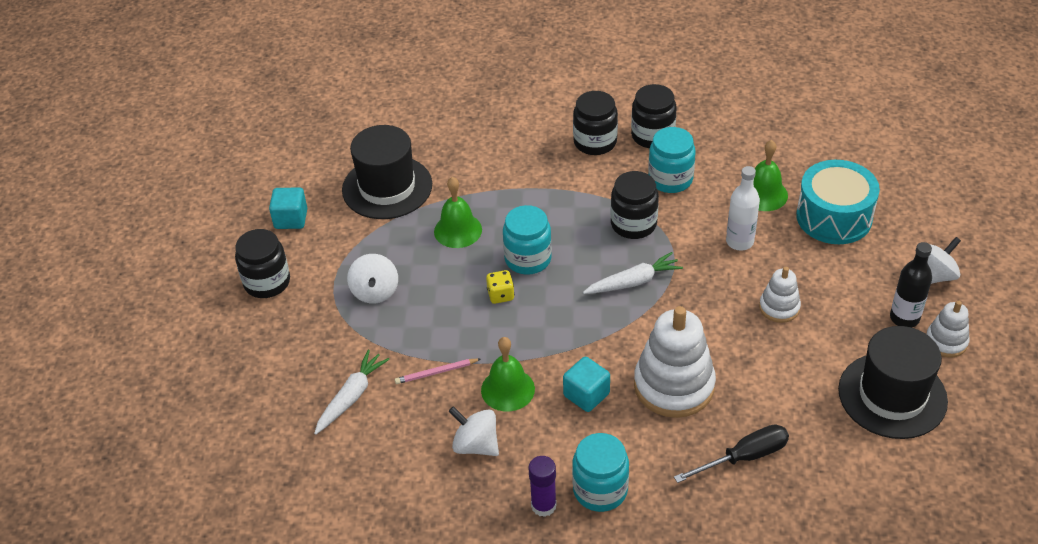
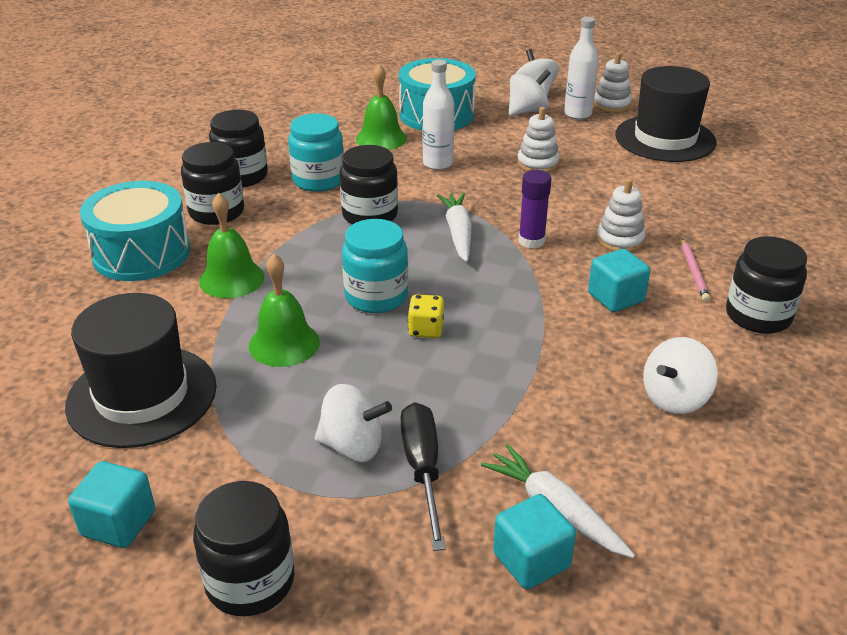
camera: 75 degrees left, 10 degrees down
pink pencil [395,359,480,384] -> pink pencil moved to [682,238,710,302]
green bell [481,337,535,412] -> green bell moved to [199,193,264,298]
purple glue stick [528,456,557,517] -> purple glue stick moved to [518,170,551,248]
turquoise jar [572,433,629,512] -> black jar [726,236,807,334]
white stacking toy [634,306,716,418] -> white stacking toy [596,178,645,252], size x0.53
black screwdriver [674,424,789,483] -> black screwdriver moved to [400,402,446,551]
black bottle [890,242,932,327] -> white bottle [564,17,599,120]
none -> turquoise drum [80,181,190,281]
none -> turquoise cube [493,494,576,589]
none -> white spinning top [509,69,551,116]

